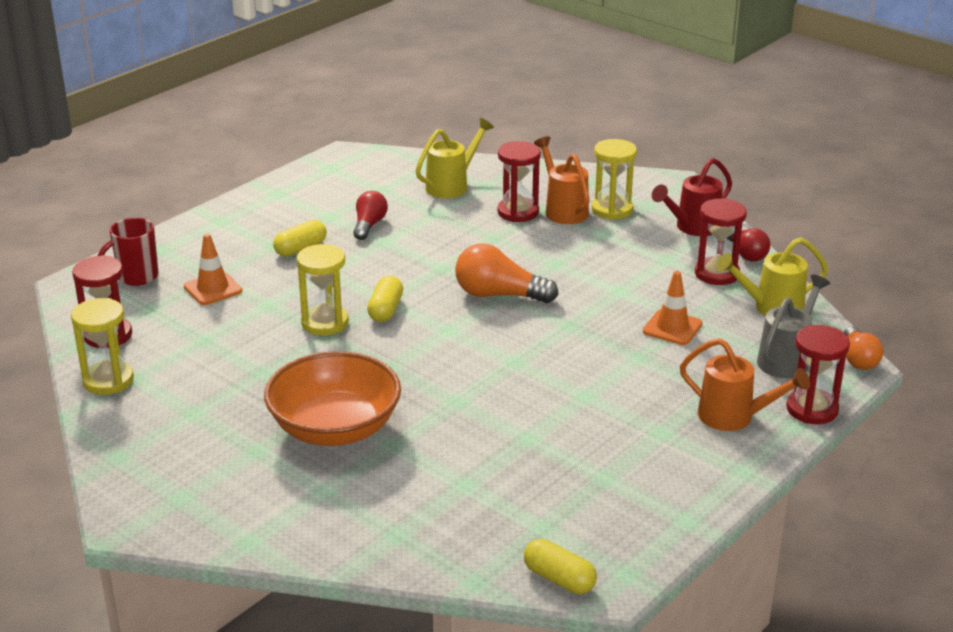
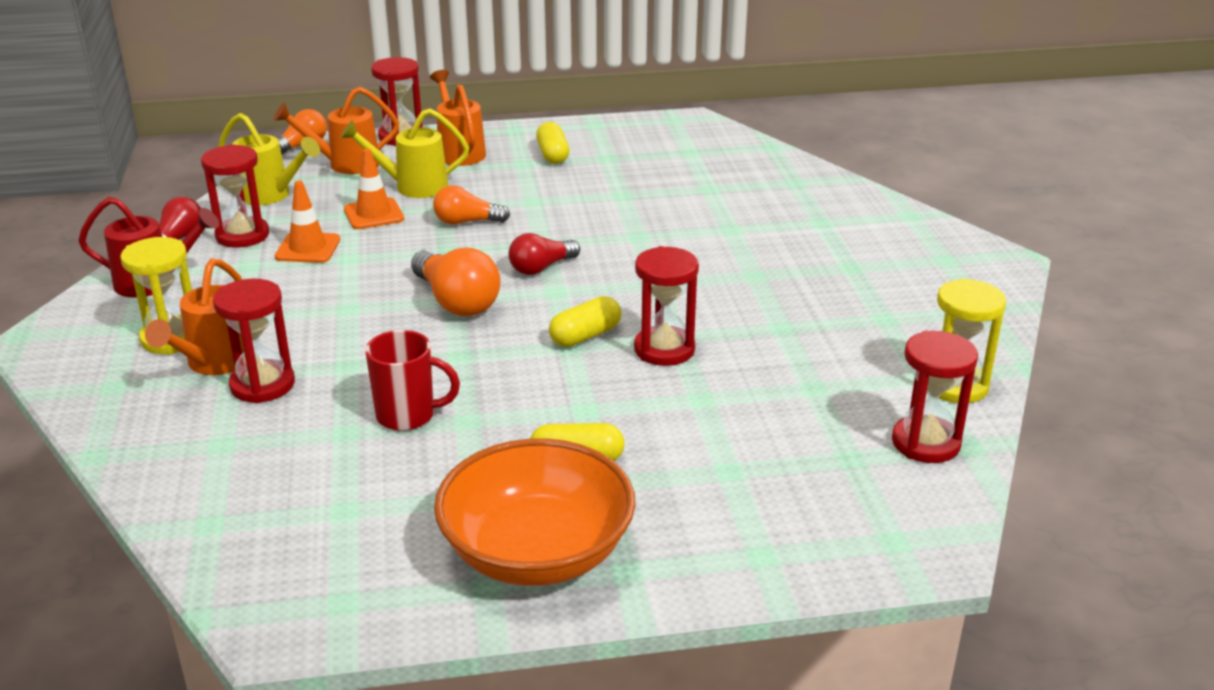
camera: 140 degrees left, 0 degrees up
red mug [98,218,159,286] -> red mug moved to [365,330,460,431]
orange traffic cone [184,233,242,305] -> orange traffic cone moved to [275,180,340,263]
orange bowl [264,351,401,446] -> orange bowl moved to [434,438,635,586]
yellow hourglass [296,244,349,335] -> red hourglass [634,246,699,366]
red light bulb [353,191,388,240] -> red light bulb moved to [509,233,580,275]
yellow watering can [415,118,494,198] -> yellow watering can moved to [340,108,469,198]
yellow capsule [524,539,597,594] -> yellow capsule moved to [536,122,569,164]
grey watering can [757,275,830,378] -> orange watering can [274,87,399,174]
none -> orange light bulb [433,185,510,225]

